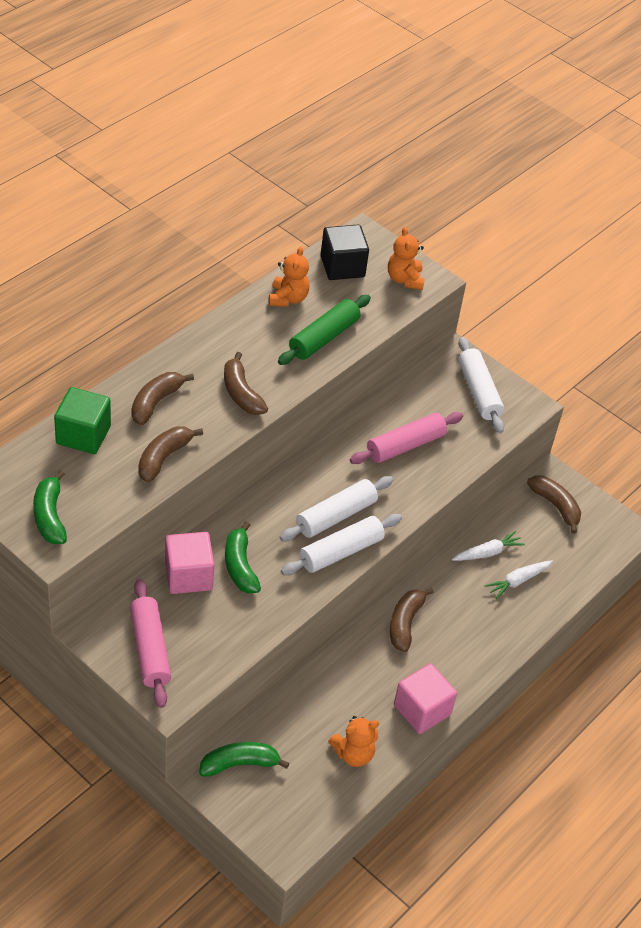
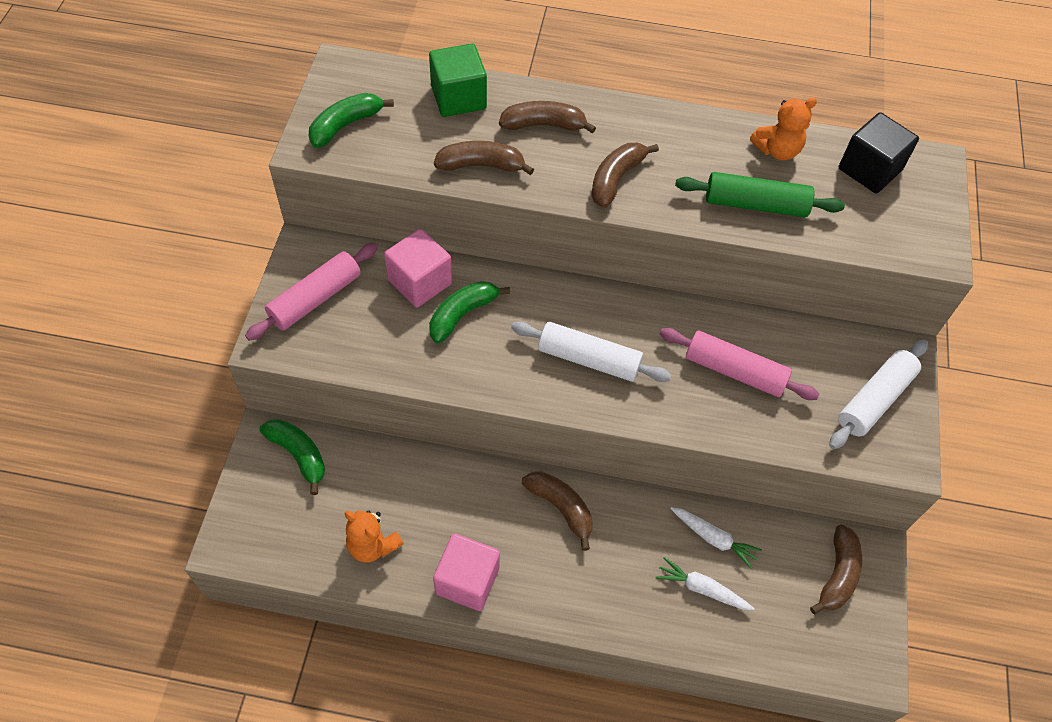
camera: 60 degrees right, 10 degrees up
white rolling pin [281,514,402,575] -> none
orange teddy bear [388,227,425,290] -> none
brown banana [390,588,434,652] -> brown banana turned 60 degrees clockwise [522,471,593,551]

